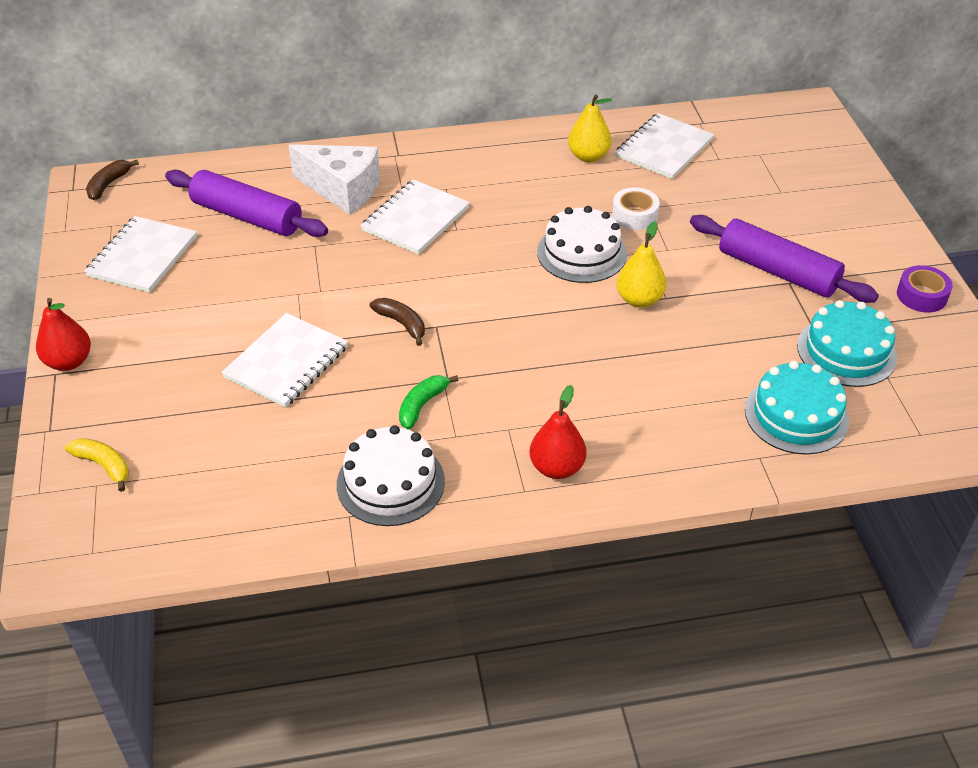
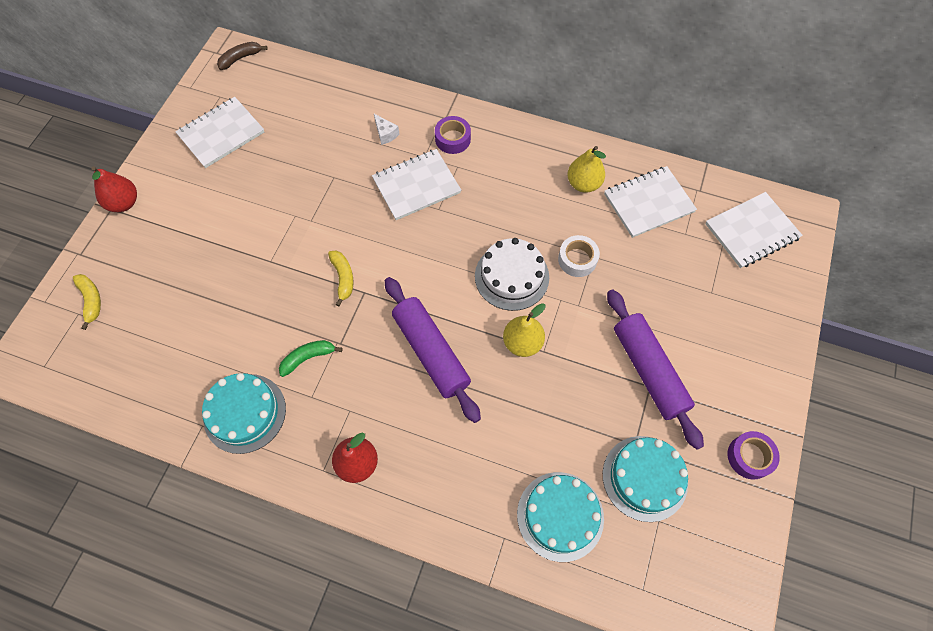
camera: 30 degrees right, 20 degrees up
purple rolling pin [165,170,328,237] -> purple rolling pin moved to [385,277,481,423]
white notebook [222,313,348,408] -> white notebook moved to [706,192,803,268]
white cheese [288,144,380,215] -> white cheese [374,114,400,145], size x0.42
white cake [337,425,445,526] -> turquoise cake [202,373,286,454]
brown banana [370,298,425,346] -> yellow banana [328,251,353,306]
none -> purple tape [435,116,471,154]

